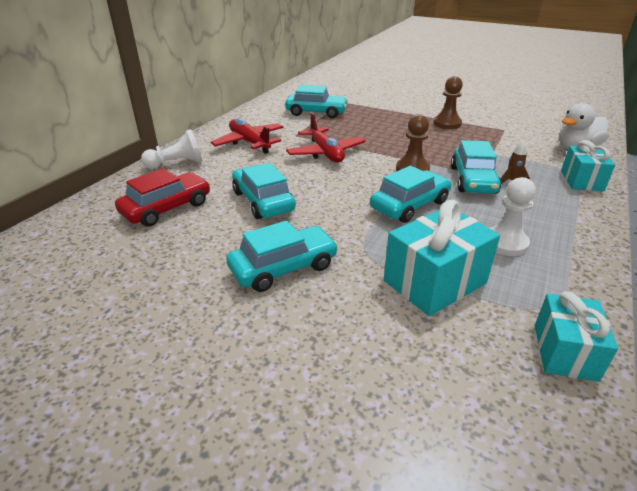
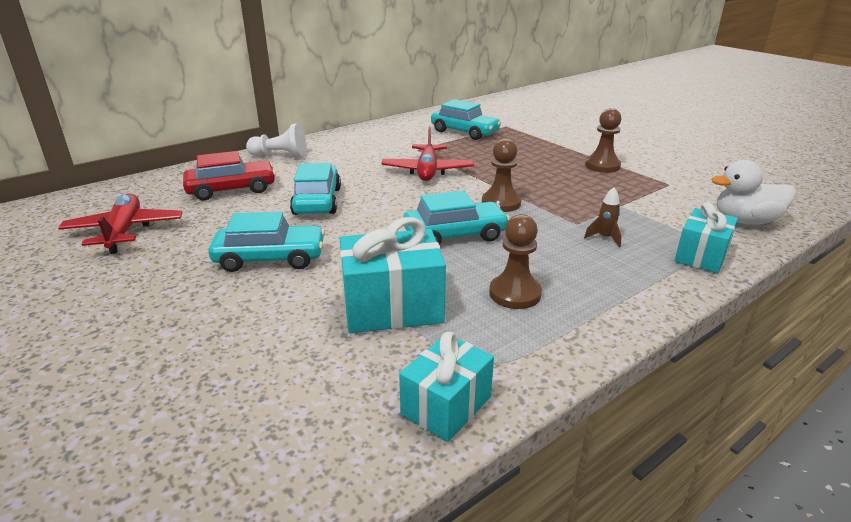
camera: 25 degrees right, 5 degrees down
red plane [211,118,284,154] -> red plane moved to [58,194,183,254]
turquoise car [451,140,501,194] -> none
white pawn [490,177,536,256] -> brown pawn [489,214,542,309]

